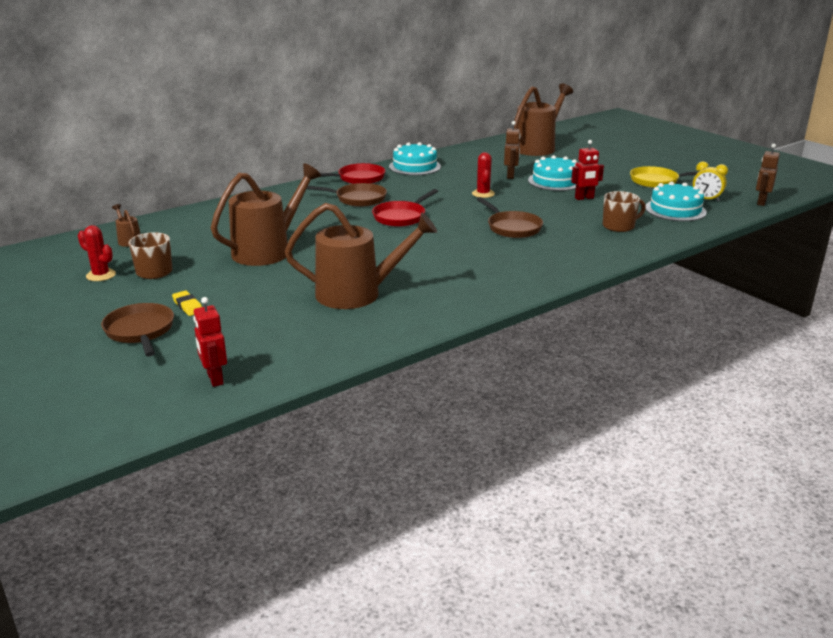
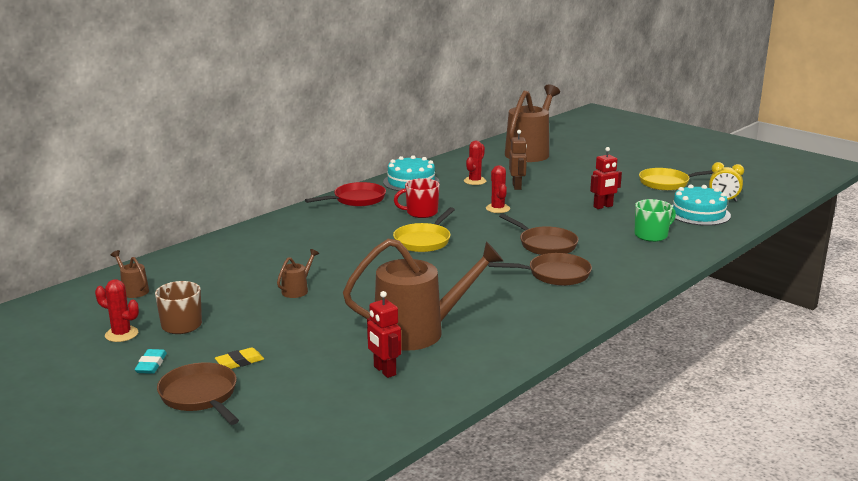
camera: 10 degrees left, 5 degrees down
yellow eraser [172,291,202,316] -> yellow eraser turned 75 degrees counterclockwise [215,347,264,369]
red robot [193,297,227,387] -> red robot moved to [367,291,401,378]
brown watering can [211,163,321,266] -> brown watering can [277,249,319,298], size x0.42
brown pan [307,183,387,207] -> brown pan moved to [488,253,592,286]
red pan [372,189,438,227] -> yellow pan [393,207,455,252]
turquoise cake [528,155,577,191] -> none
brown mug [603,191,646,232] -> green mug [634,199,676,242]
brown robot [756,144,780,206] -> none
none -> turquoise eraser [134,349,167,374]
none -> red mug [394,178,440,218]
none -> red cactus [464,141,486,185]

